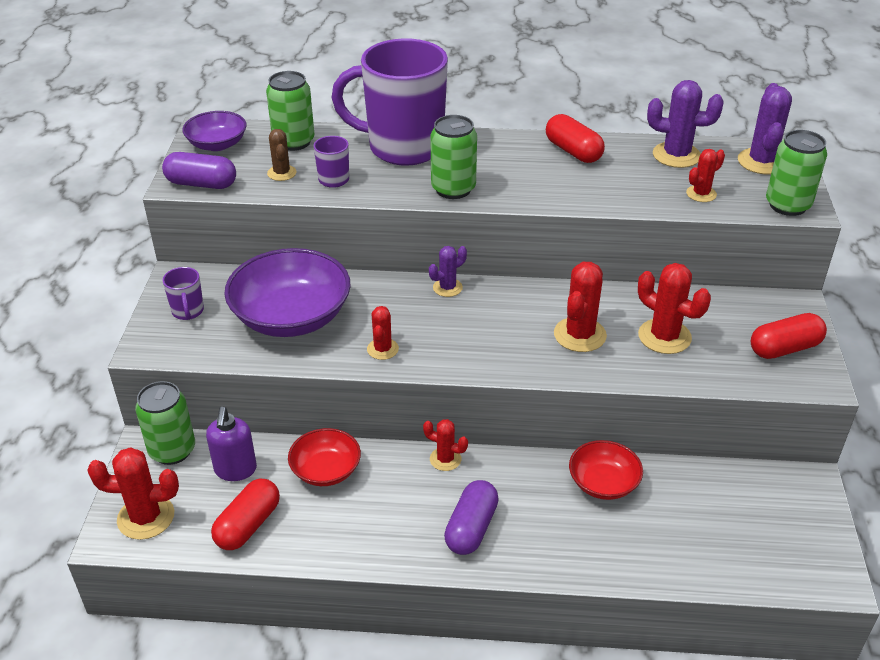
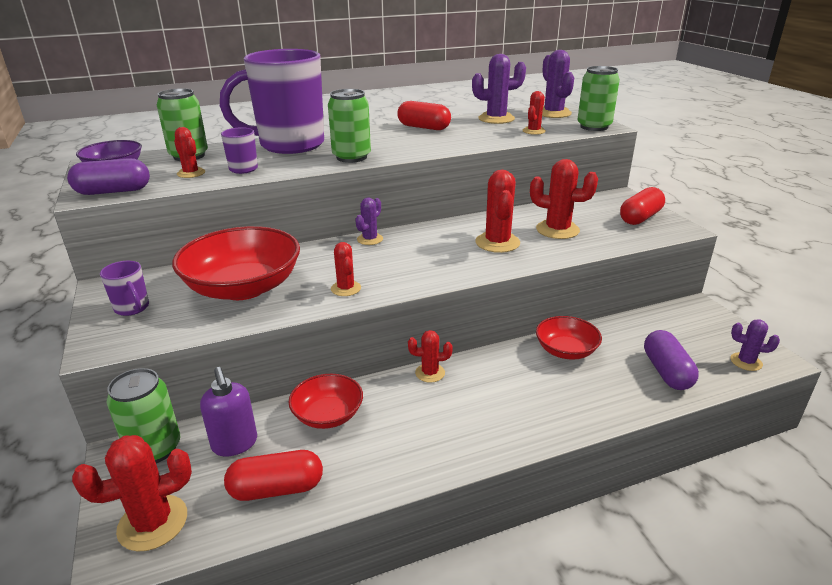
camera: 25 degrees left, 10 degrees down
red capsule [211,479,280,550] -> red capsule turned 75 degrees clockwise [224,450,323,501]
purple bowl [224,248,351,337] -> red bowl [172,226,300,300]
brown cactus [267,129,297,181] -> red cactus [174,127,205,178]
purple capsule [444,480,499,555] -> purple capsule moved to [644,330,699,390]
none -> purple cactus [730,320,780,371]

